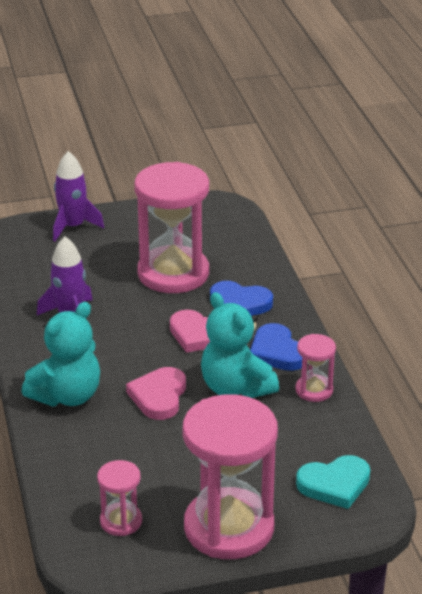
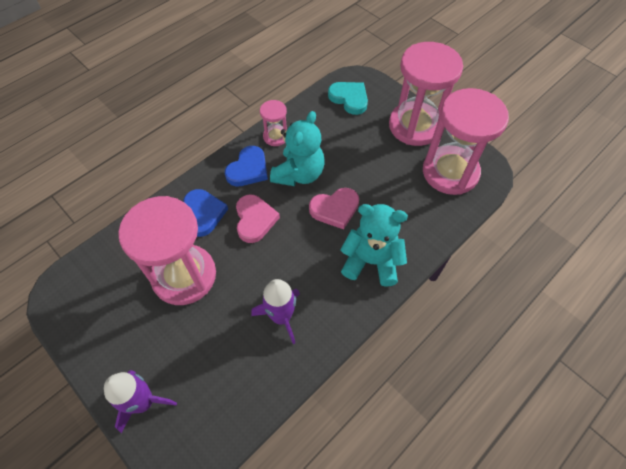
camera: 120 degrees left, 25 degrees up
pink hourglass [97,460,142,536] -> pink hourglass [423,88,509,195], size x2.13

